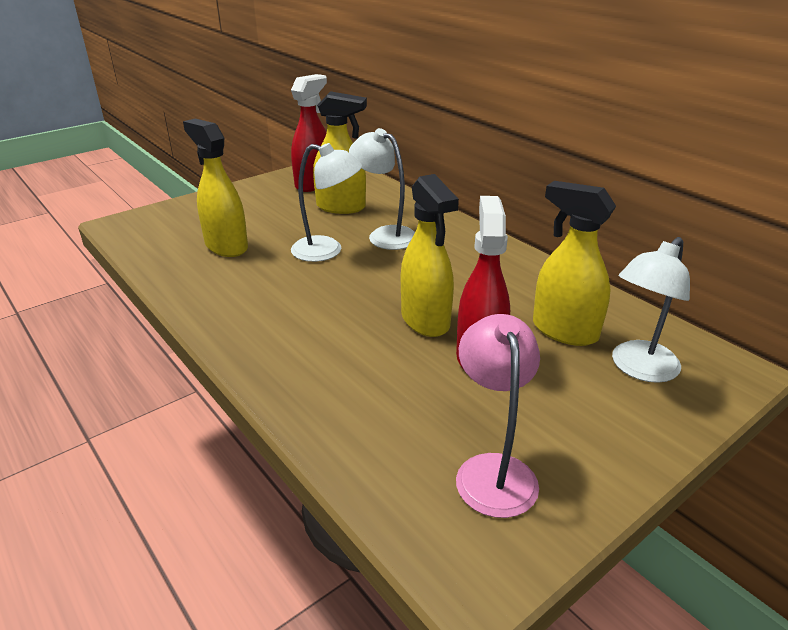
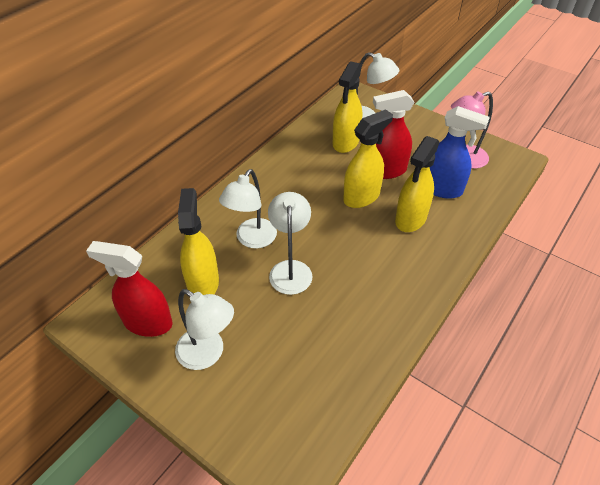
camera: 105 degrees left, 15 degrees up
yellow spray bottle [183,119,248,257] -> yellow spray bottle moved to [395,136,439,232]
none -> white lamp [175,289,234,370]
none -> blue spray bottle [430,106,490,199]

